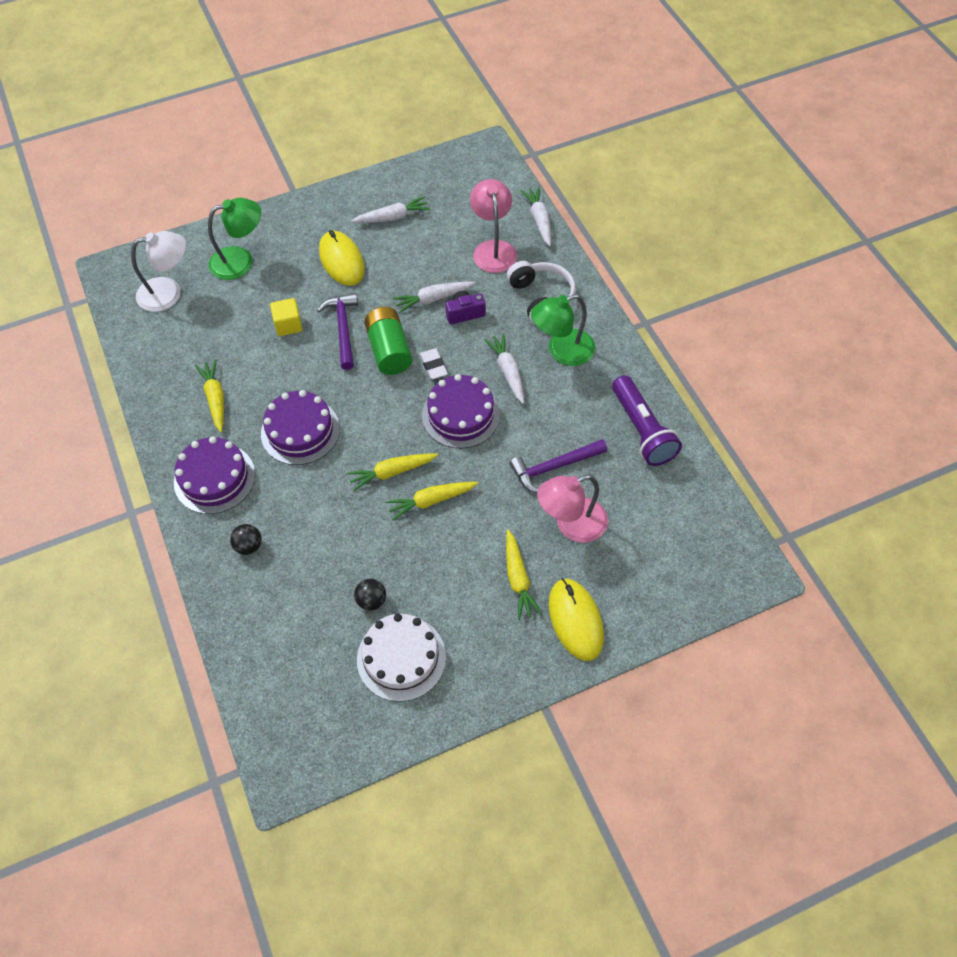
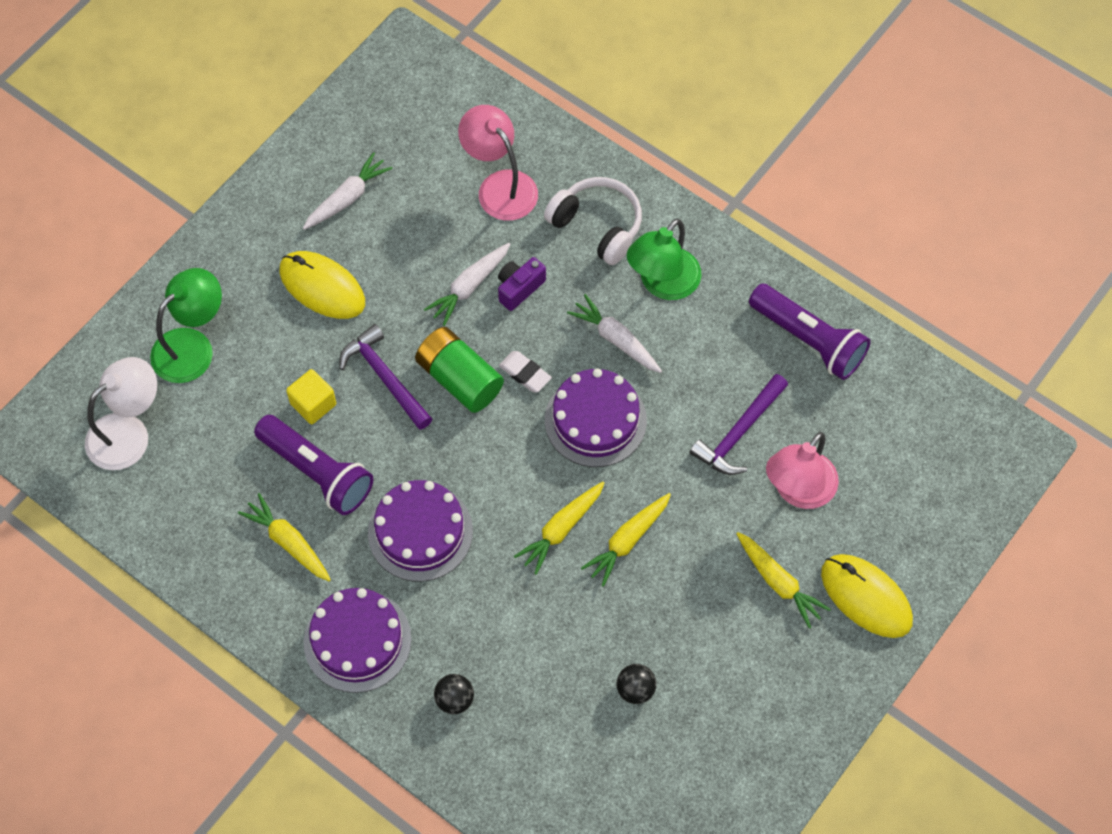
camera: 30 degrees left, 5 degrees up
white cake [357,613,446,702] -> none
white carrot [521,187,551,246] -> none
none -> purple flashlight [254,415,373,515]

